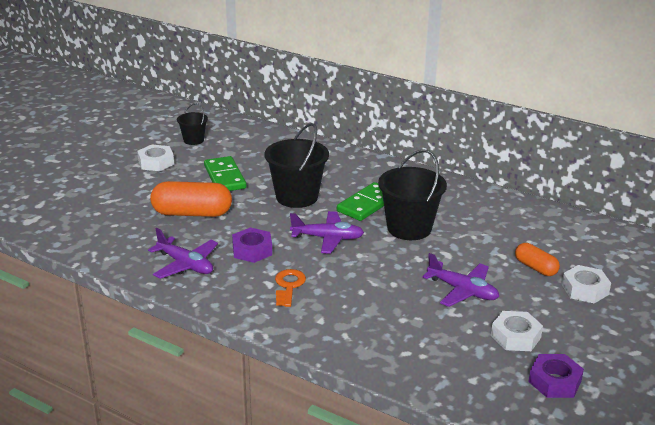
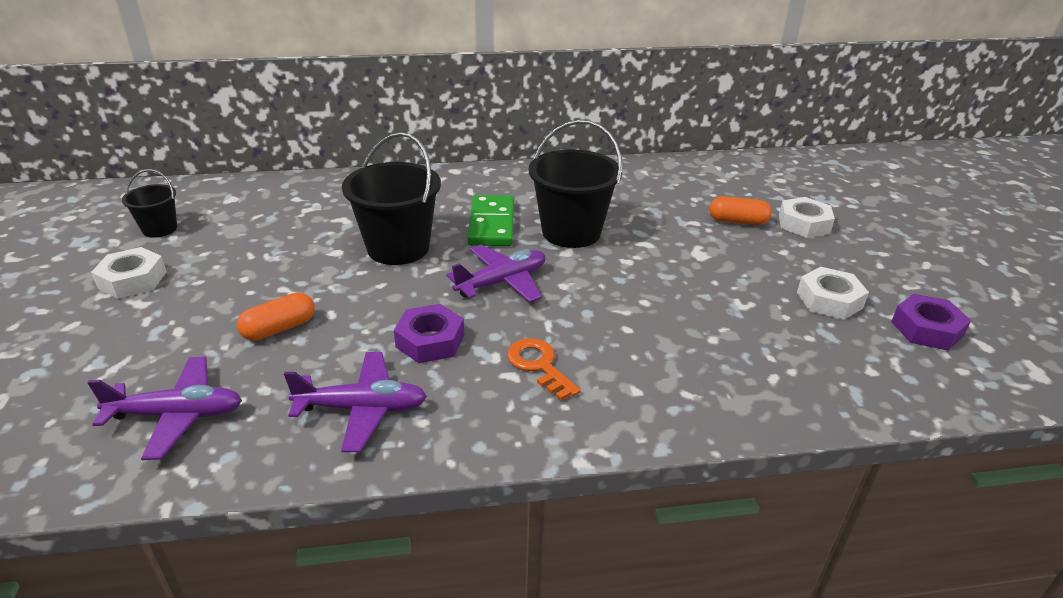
camera: 40 degrees left, 5 degrees up
orange capsule [150,181,232,217] -> orange capsule [237,292,315,341], size x0.57
green domino [204,156,246,191] -> none
purple plane [422,253,499,307] -> purple plane moved to [87,357,242,460]

